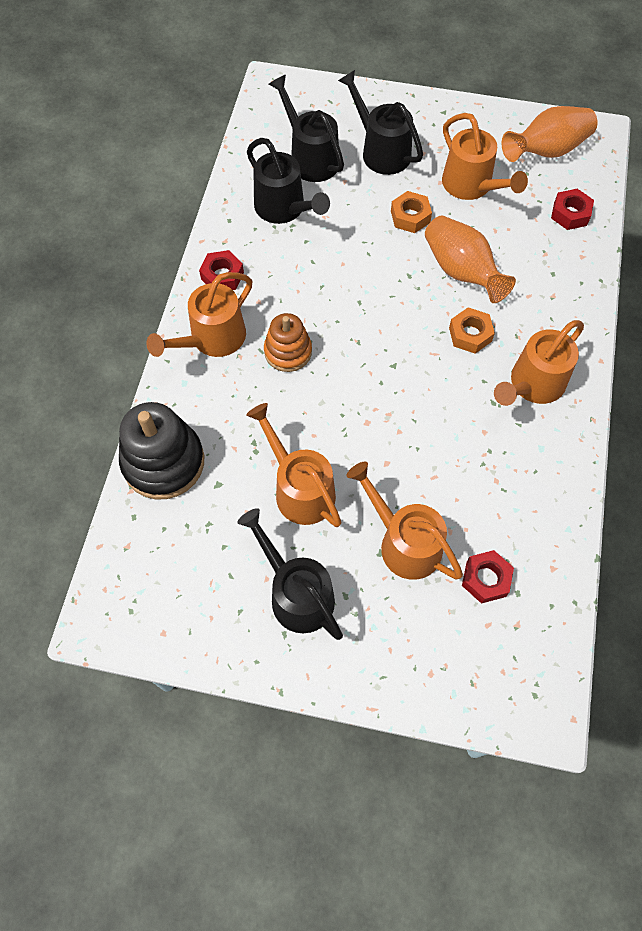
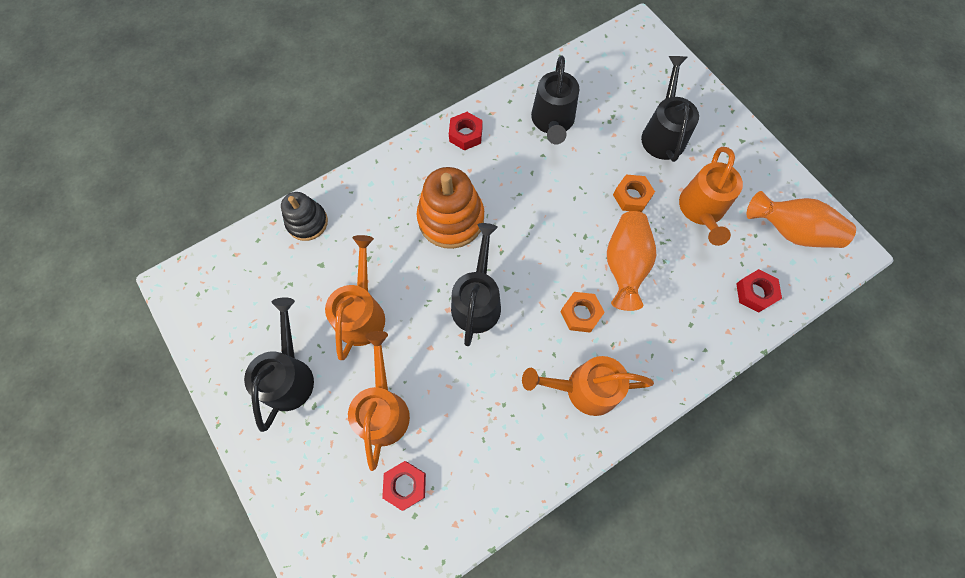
camera: 45 degrees right, 5 degrees up
black stacking toy [119,402,204,500] -> black stacking toy [281,192,328,241], size x0.62
orange watering can [146,272,253,357] -> none
orange stacking toy [264,313,312,372] -> orange stacking toy [417,167,484,249], size x1.62
black watering can [269,75,344,182] -> black watering can moved to [451,223,501,346]

